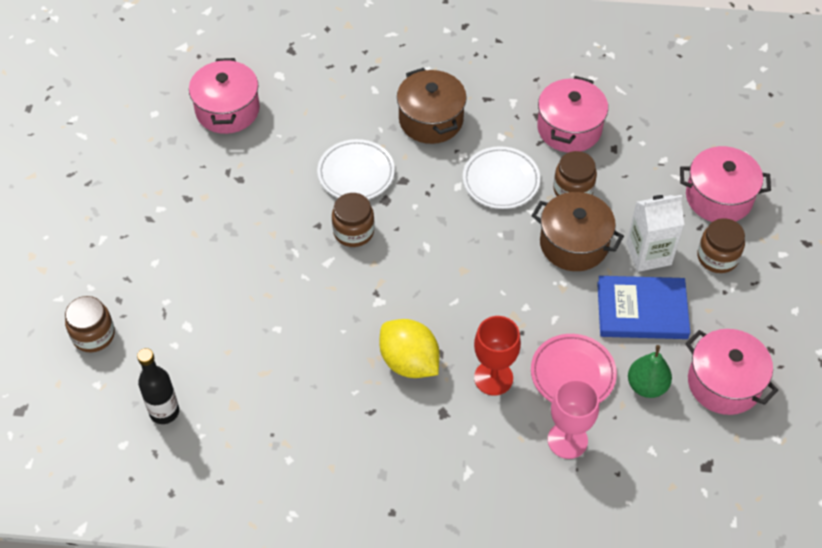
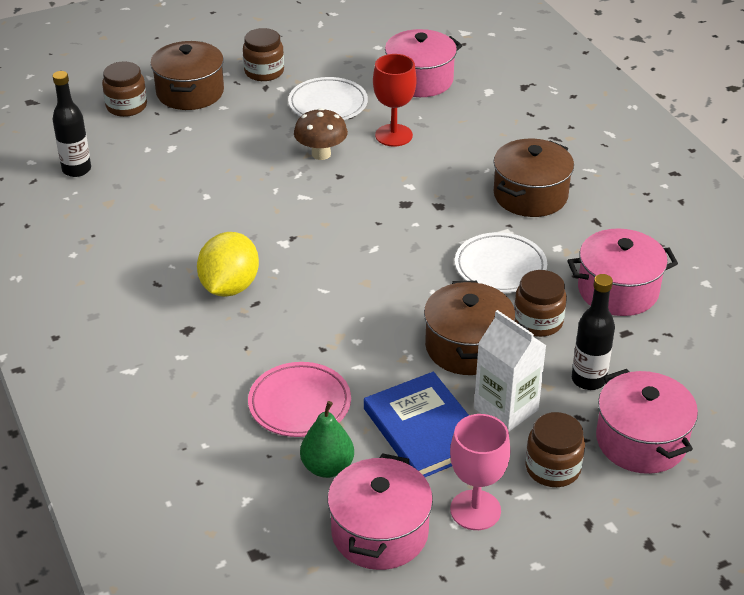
camera: 60 degrees right, 15 degrees down
white plate [317,139,395,199] -> white plate moved to [288,77,368,120]
brown jar [332,193,375,247] -> brown jar moved to [243,28,284,81]
red goblet [474,316,521,396] -> red goblet moved to [373,54,417,147]
pink goblet [548,379,599,459] -> pink goblet moved to [450,414,510,530]
none -> brown pot [150,41,224,110]
none -> brown mushroom [294,108,348,160]
none -> black bottle [572,274,615,390]

